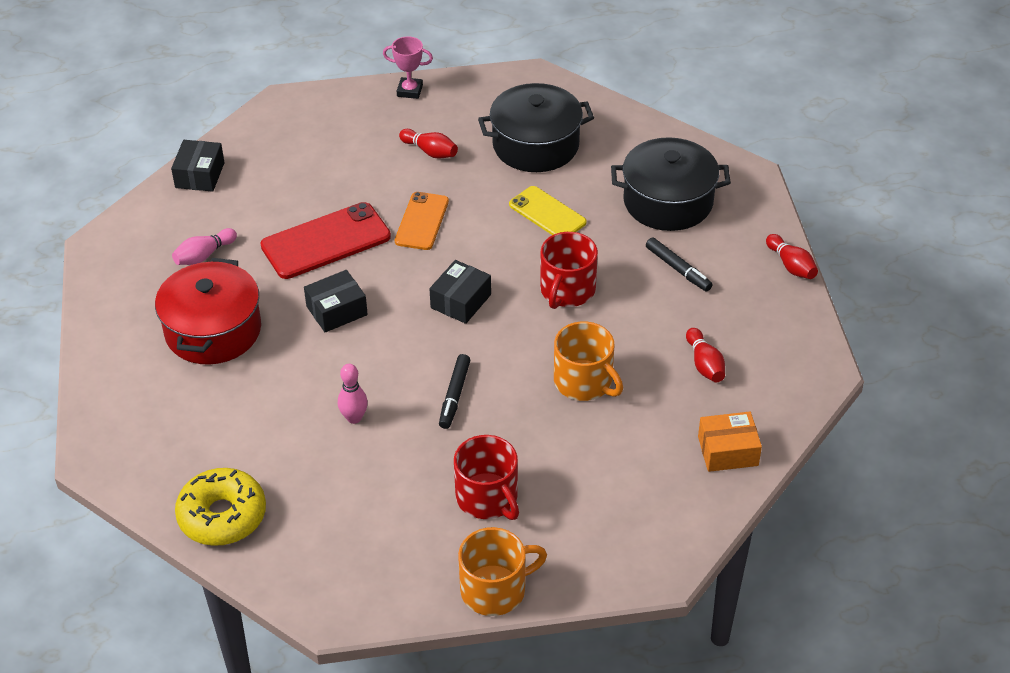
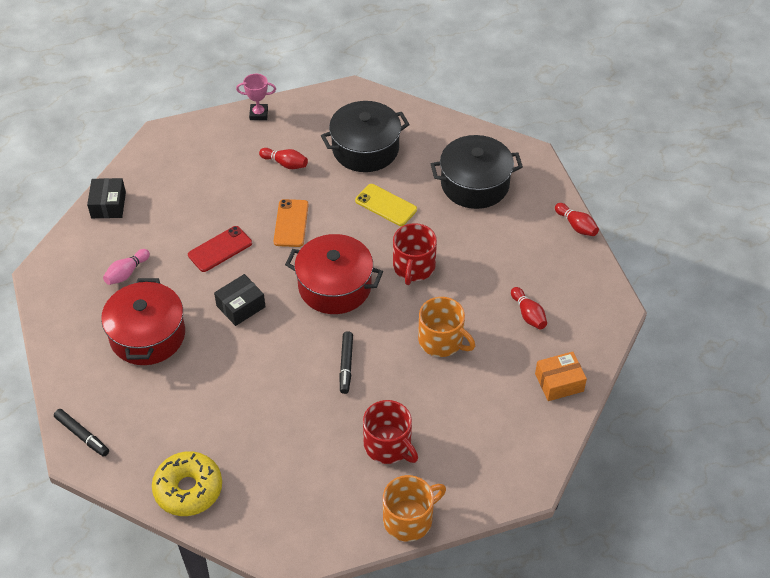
camera: 10 degrees left, 5 degrees up
red phone [260,202,391,279] -> red phone [188,226,252,272], size x0.64
pink bowling pin [338,364,368,424] -> none
black box [430,260,491,324] -> red pot [285,234,383,314]
black marker [646,237,713,291] -> black marker moved to [54,409,109,457]

